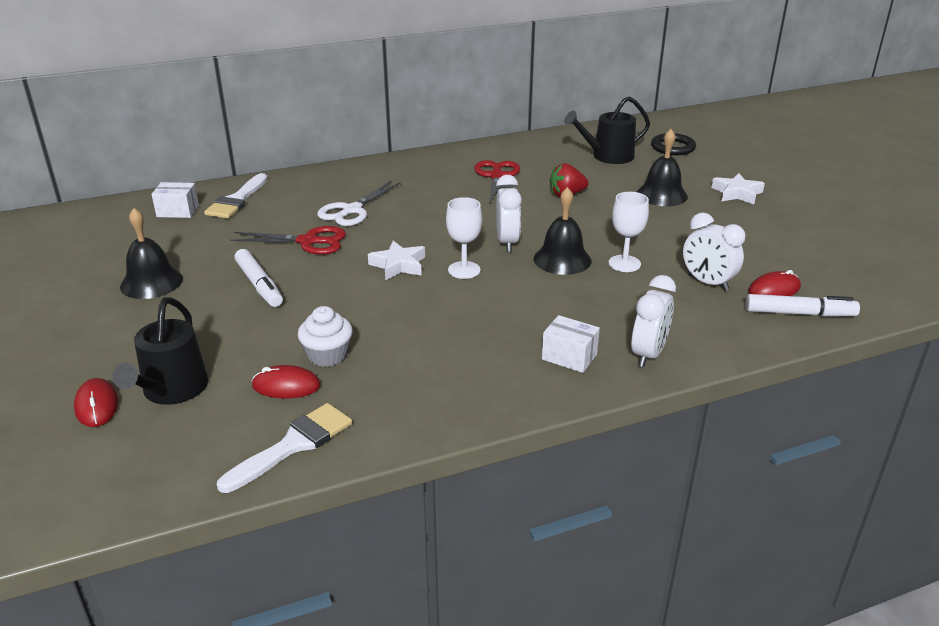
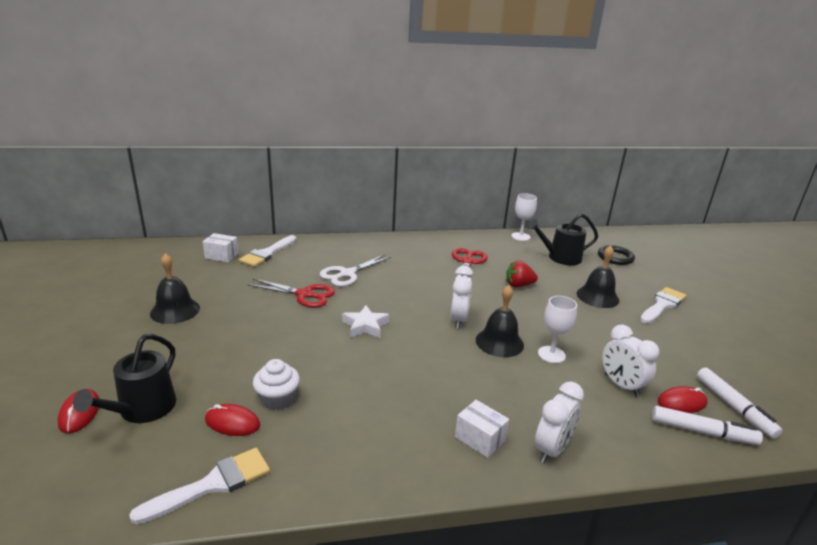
camera: 10 degrees right, 5 degrees down
white marker [235,249,283,307] -> white marker moved to [697,368,782,439]
white goblet [446,197,482,279] -> white goblet moved to [511,193,537,241]
white star [711,173,765,204] -> white brush [640,287,687,324]

